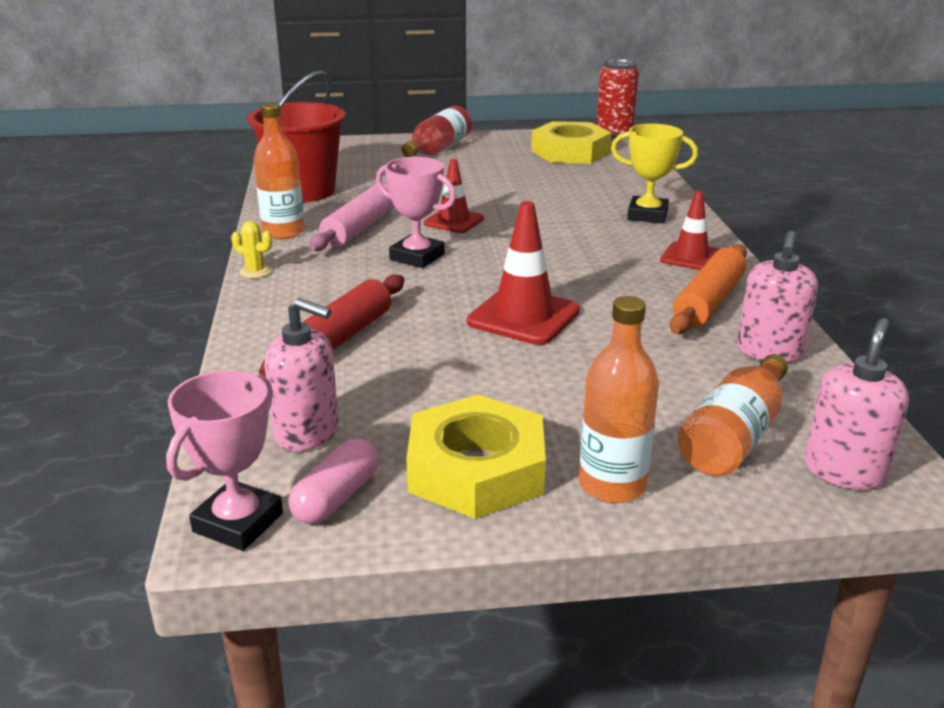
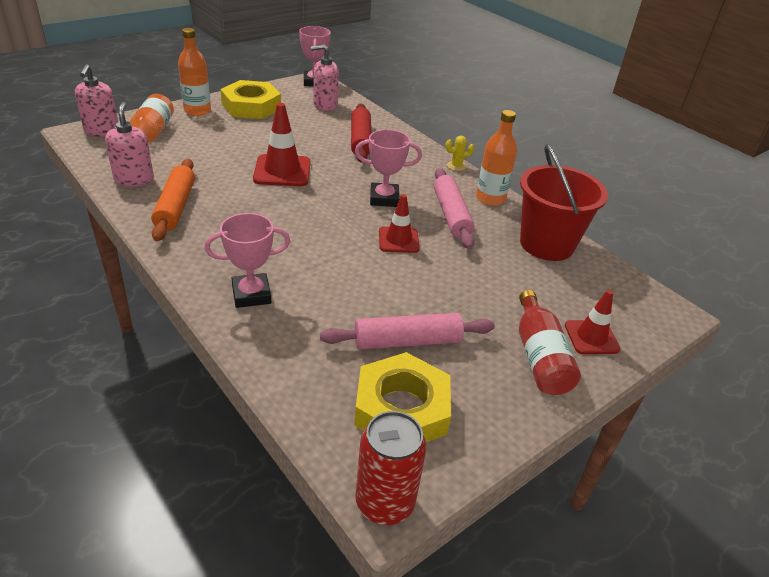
camera: 145 degrees right, 10 degrees up
pink capsule [288,438,378,524] -> none
yellow trophy [611,124,698,223] -> pink trophy [204,213,290,308]
red traffic cone [660,191,720,270] -> red traffic cone moved to [565,290,620,354]
none -> pink rolling pin [320,313,495,350]

